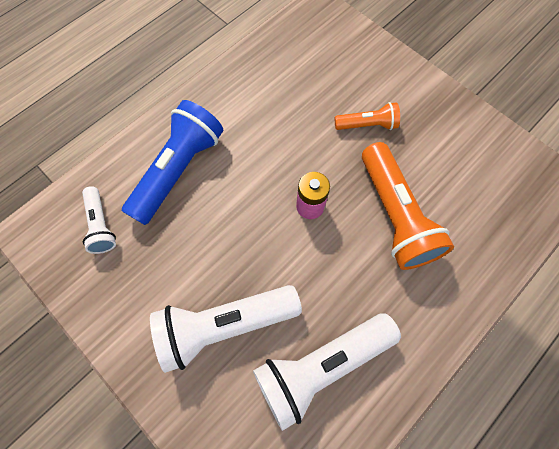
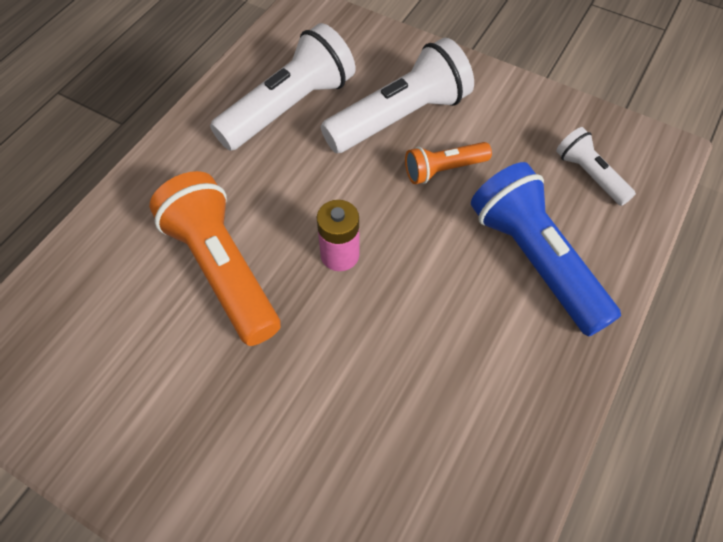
camera: 165 degrees right, 10 degrees down
blue flashlight [122,100,223,225] -> blue flashlight turned 135 degrees clockwise [471,162,621,337]
orange flashlight [335,102,400,130] -> orange flashlight moved to [405,142,492,184]

